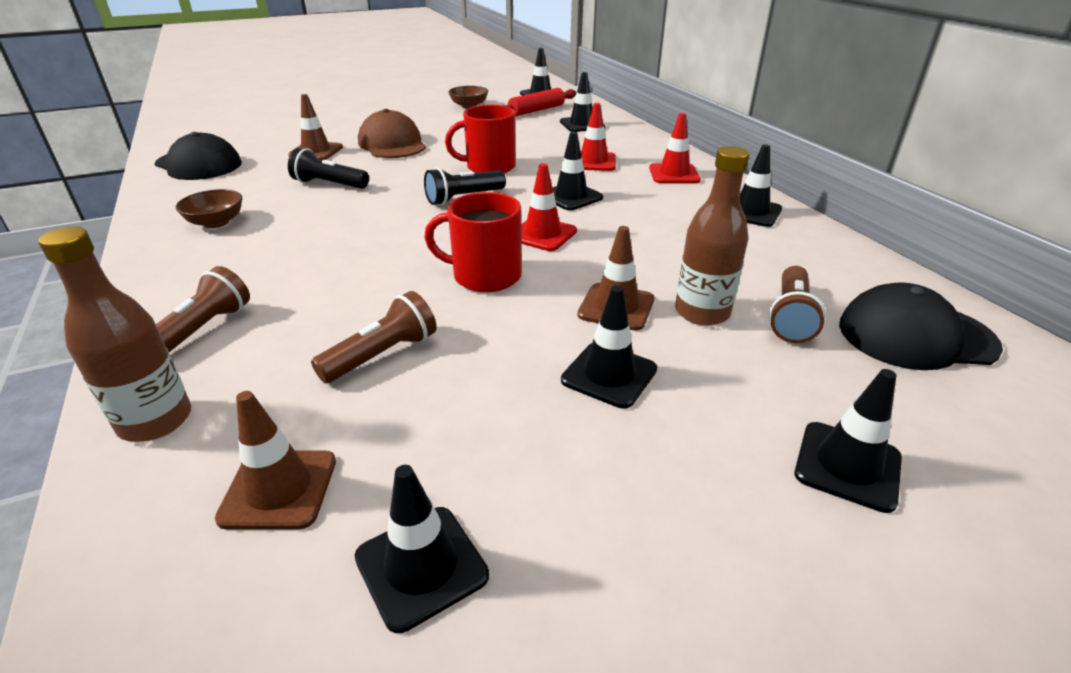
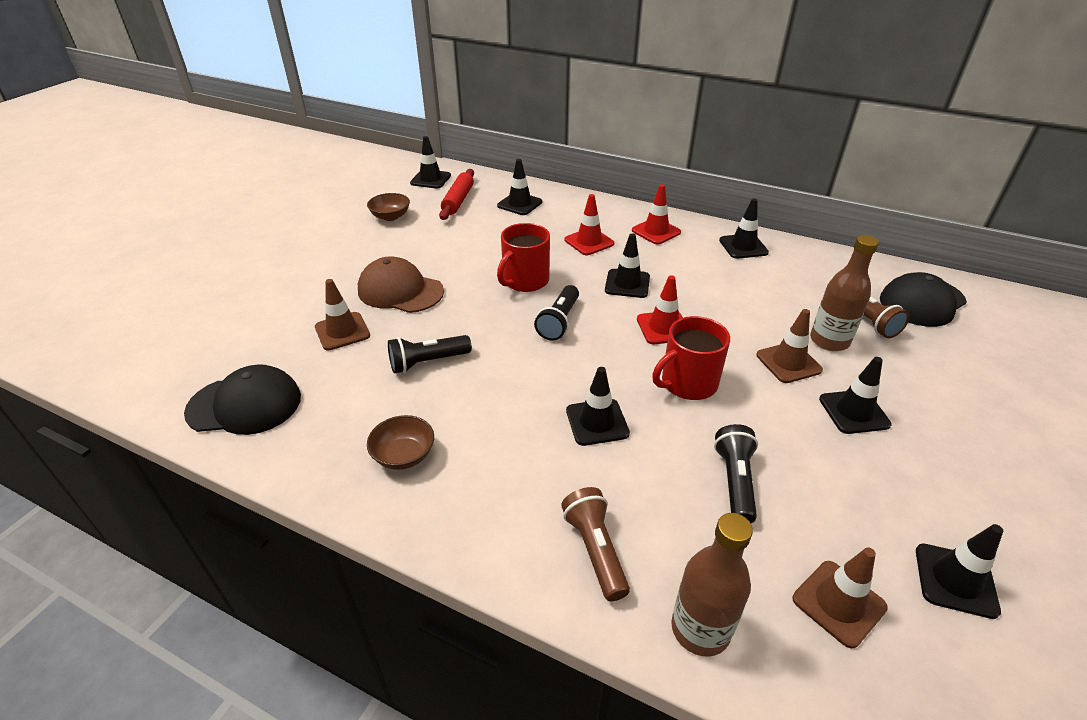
camera: 40 degrees left, 5 degrees up
brown flashlight [311,291,437,384] -> black flashlight [714,424,758,523]
black traffic cone [794,369,902,513] -> black traffic cone moved to [566,367,630,446]

